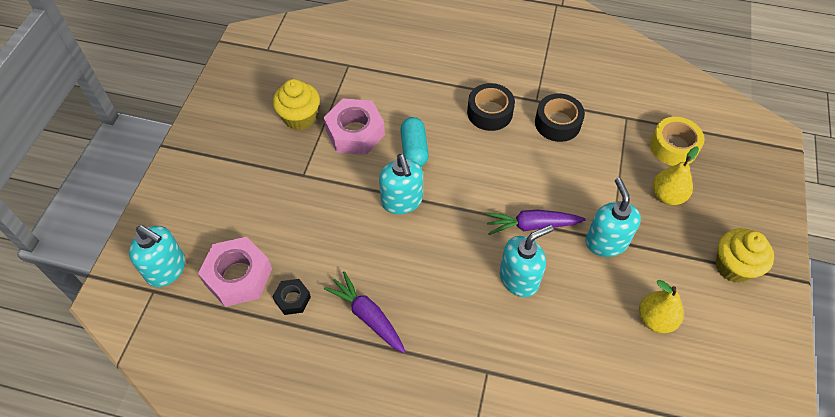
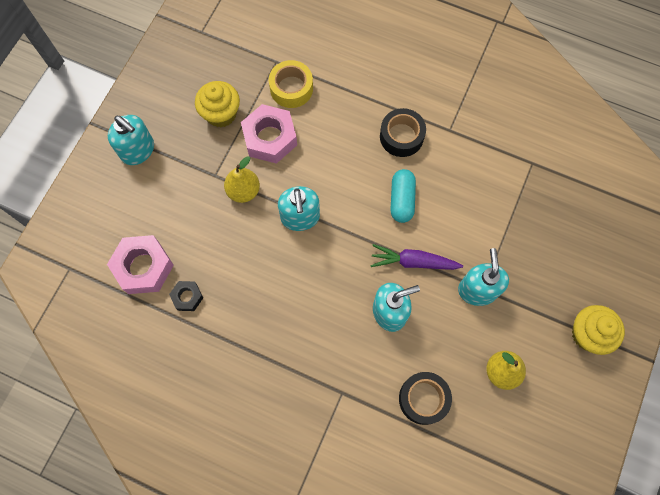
camera: 10 degrees right, 15 degrees up
turquoise soap dispenser [129,225,185,287] -> turquoise soap dispenser moved to [108,115,154,165]
purple carrot [324,271,406,353] -> none
turquoise capsule [400,117,429,167] -> turquoise capsule moved to [390,169,416,223]
black tape [535,93,585,142] -> black tape moved to [399,372,452,425]
yellow tape [650,117,704,166] -> yellow tape moved to [269,60,313,108]
yellow pear [653,147,699,205] -> yellow pear moved to [224,156,260,203]

